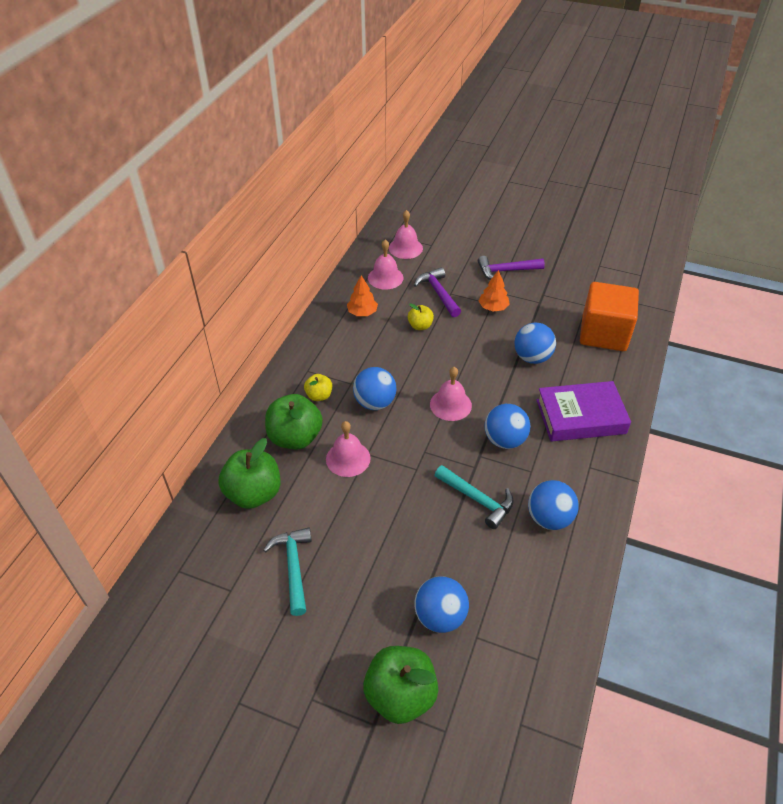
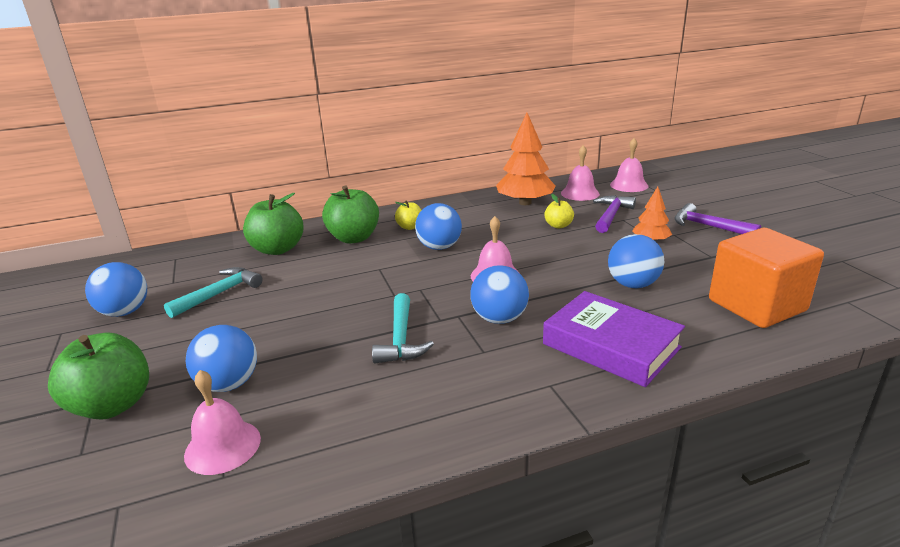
camera: 50 degrees right, 20 degrees down
pink bell [326,421,371,477] -> pink bell moved to [184,370,261,475]
orange tree [347,276,378,316] -> orange tree [496,113,556,205], size x1.82
blue ball [528,480,579,530] -> blue ball moved to [85,262,147,317]

